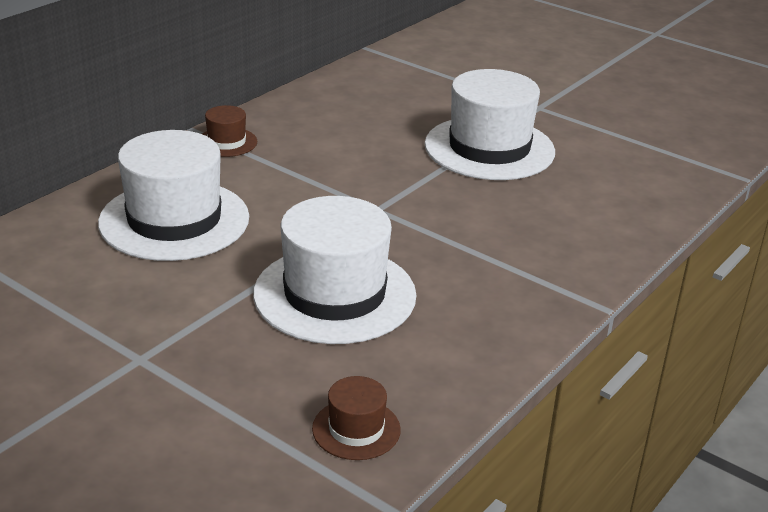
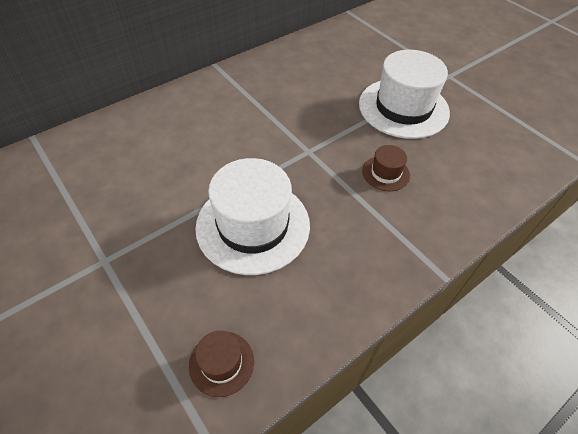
camera: 15 degrees right, 20 degrees up
white hat [98,130,249,261] -> none
brown hat [202,105,257,157] -> brown hat moved to [362,145,410,191]

